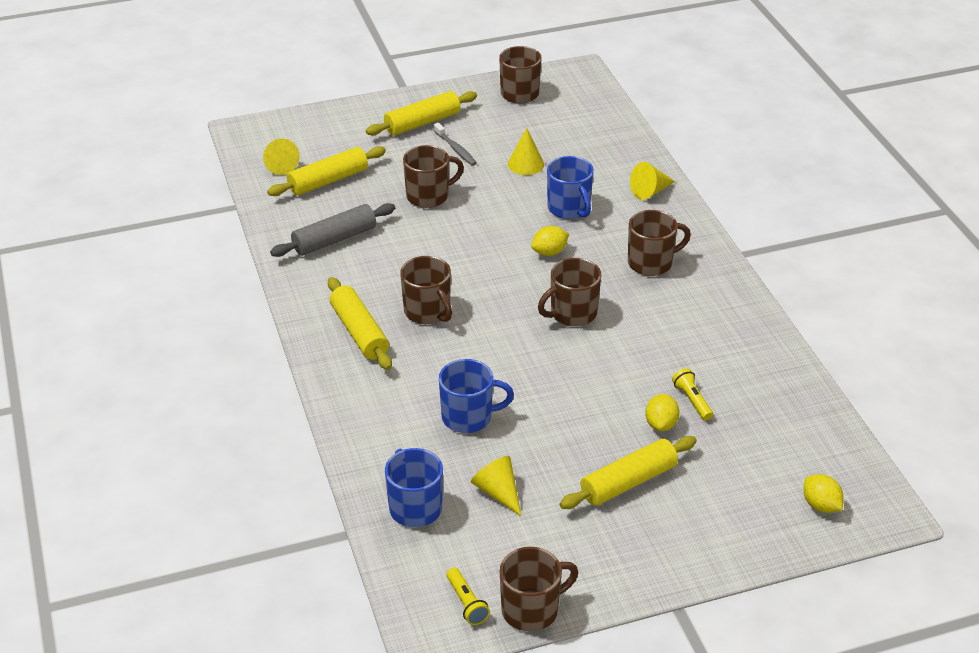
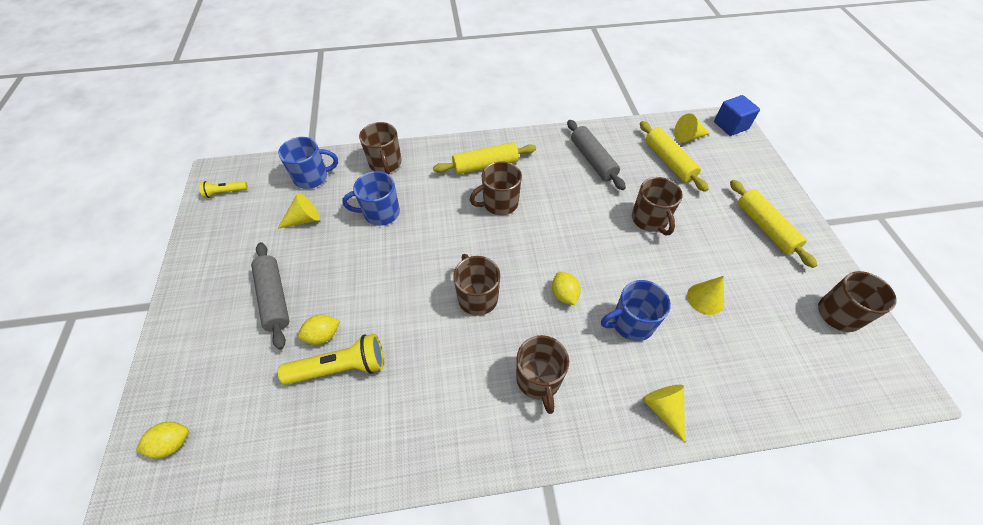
camera: 100 degrees right, 15 degrees up
grey toothbrush [433,123,477,166] -> none
blue mug [439,359,514,433] -> blue mug turned 75 degrees clockwise [342,171,400,226]
brown mug [500,547,578,632] -> brown mug moved to [359,122,402,174]
yellow rolling pin [560,436,697,509] -> grey rolling pin [251,242,289,350]
yellow lemon [645,394,680,431] -> yellow lemon turned 45 degrees counterclockwise [298,315,340,345]
yellow flashlight [672,368,713,421] -> yellow flashlight [278,334,384,385], size x1.84
none -> blue cube [714,95,760,136]

